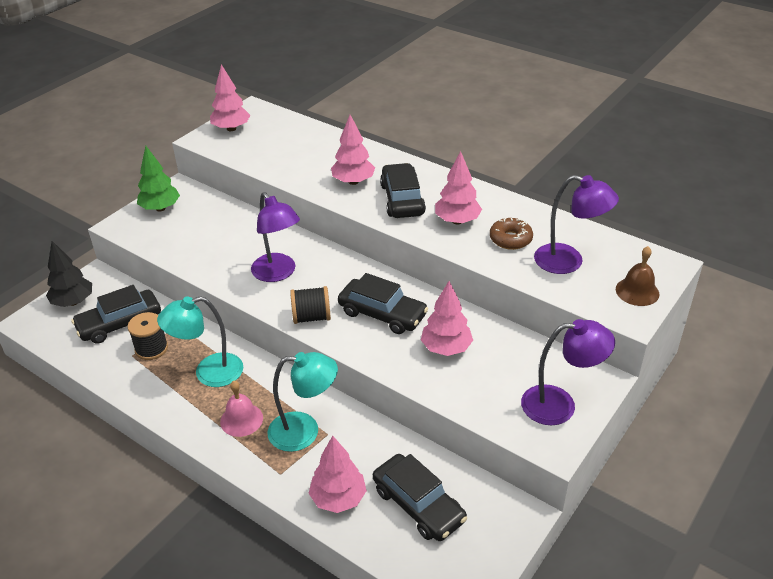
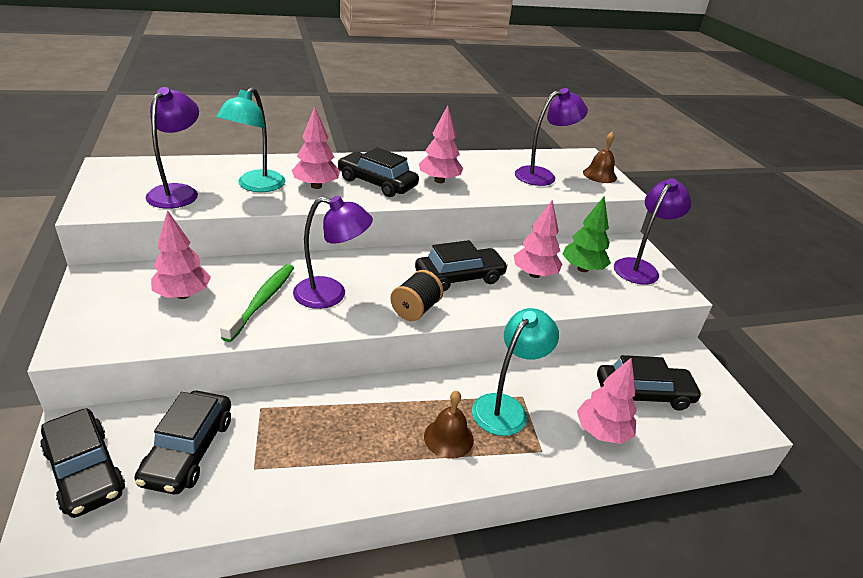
camera: 55 degrees left, 5 degrees down
black tree [46,241,92,307] -> black car [40,408,125,518]
black spool [128,312,168,360] -> none
green tree [137,146,180,212] -> green tree moved to [562,197,611,272]
turquoise lamp [157,296,243,387] -> turquoise lamp moved to [216,87,285,192]
pink tree [210,64,250,131] -> pink tree moved to [151,210,211,299]
pink bell [220,381,263,437] -> brown bell [424,391,474,459]
brown donut [490,218,533,250] -> none
none -> purple lamp [145,87,199,209]
none -> green toothbrush [220,264,294,342]

